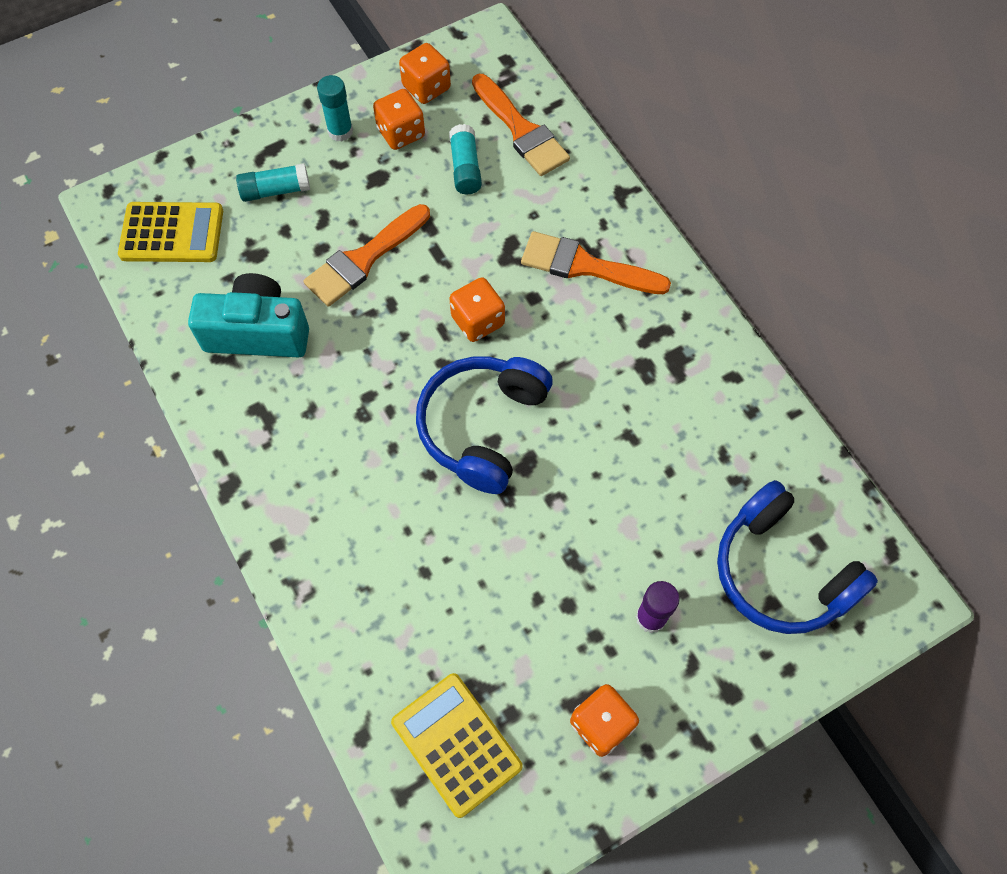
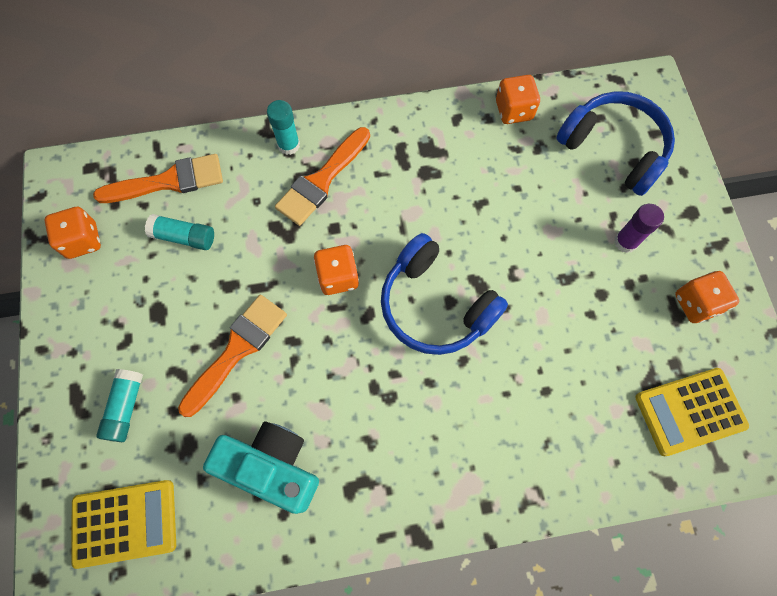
camera: 70 degrees left, 5 degrees up
yellow calculator [118,202,223,262] -> yellow calculator turned 60 degrees clockwise [71,480,176,569]
turquoise camera [188,273,309,358] -> turquoise camera turned 90 degrees clockwise [203,421,319,514]
orange brush [303,204,430,307] -> orange brush turned 120 degrees counterclockwise [178,295,287,417]
turquoise glue stick [317,75,353,142] -> turquoise glue stick moved to [267,100,300,155]
orange dice [373,89,425,150] -> orange dice moved to [496,75,540,124]
blue headphones [717,480,878,634] -> blue headphones turned 120 degrees counterclockwise [556,91,675,196]

